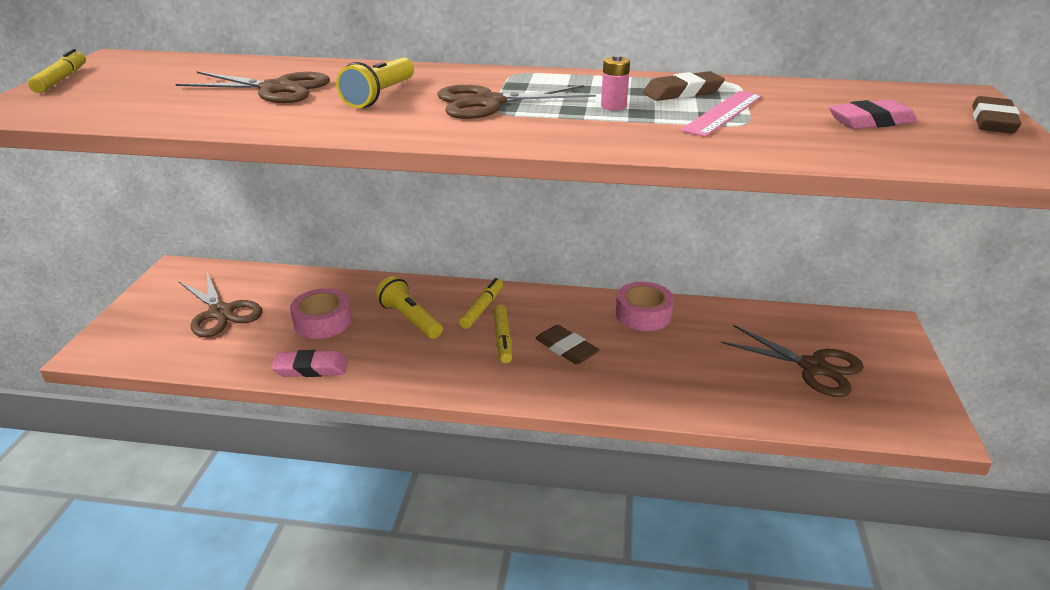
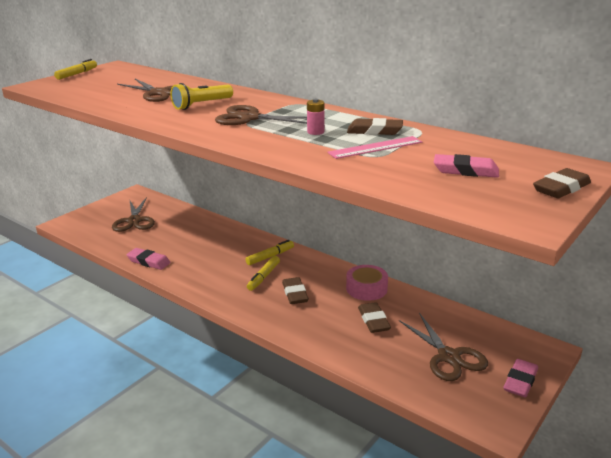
camera: 30 degrees right, 5 degrees down
pink tape [290,288,352,339] -> none
yellow flashlight [376,276,443,339] -> none
none -> brown eraser [358,302,391,333]
none -> pink eraser [503,359,538,397]

